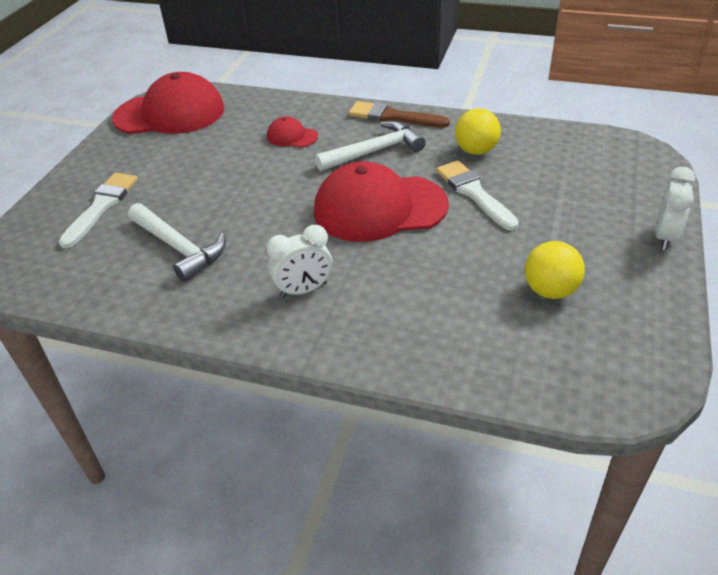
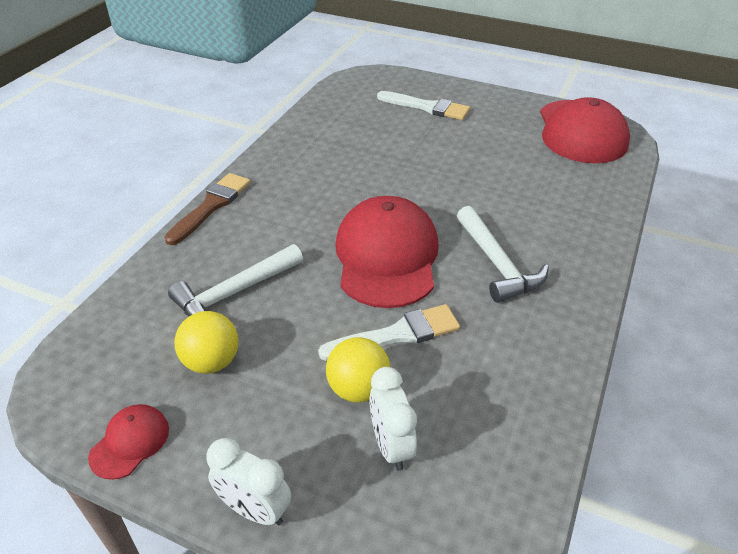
camera: 95 degrees right, 0 degrees up
white hammer [128,203,226,282] -> white hammer moved to [168,244,303,316]
red cap [267,116,318,148] -> red cap moved to [88,404,169,480]
white clock [267,225,332,298] -> white clock moved to [369,367,417,471]
brown brush [349,101,450,127] -> brown brush moved to [164,173,251,245]
yellow ball [455,108,501,155] -> yellow ball moved to [326,337,391,403]

